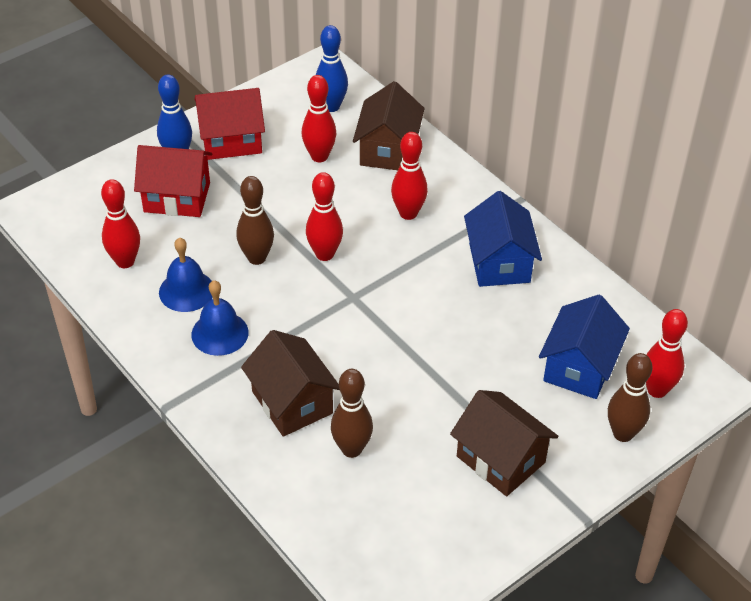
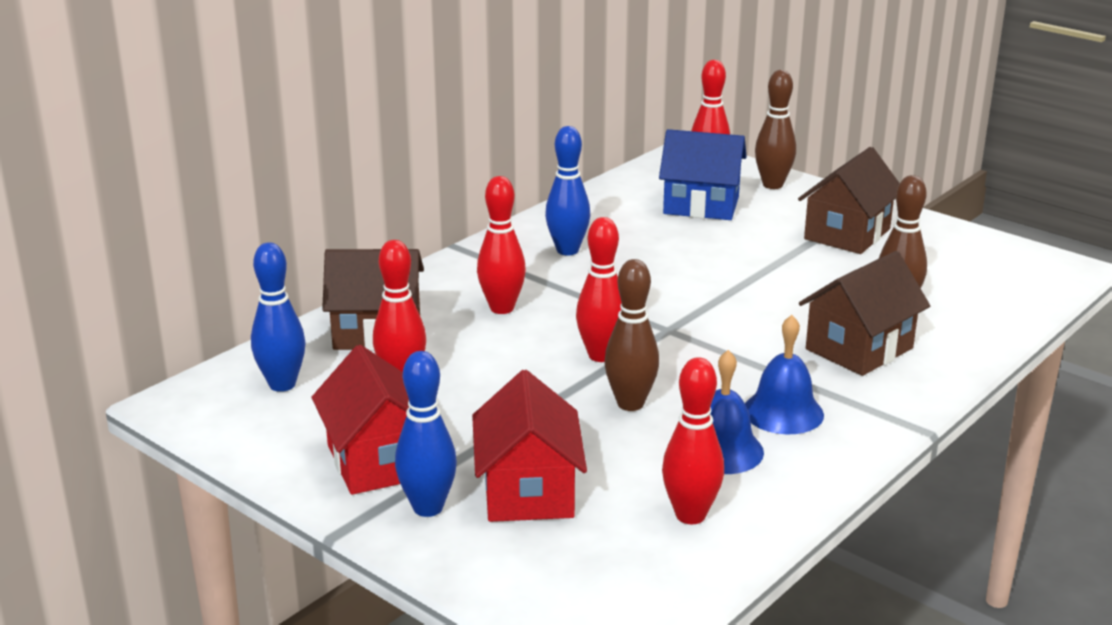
camera: 100 degrees left, 20 degrees down
blue house [464,191,542,287] -> blue bowling pin [545,126,590,256]

